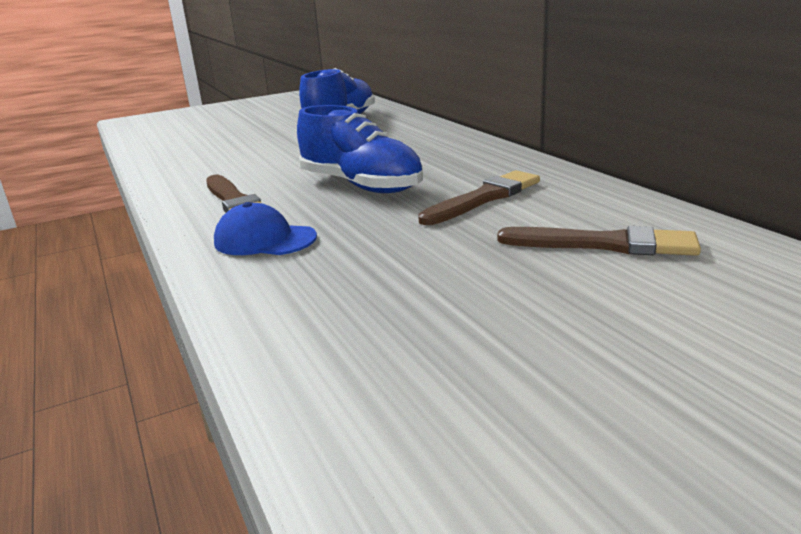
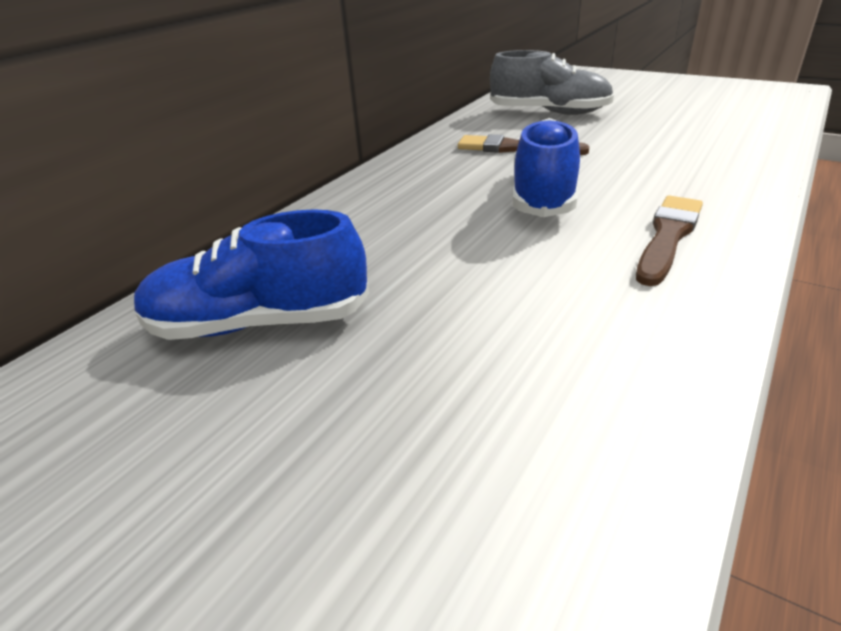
camera: 120 degrees left, 10 degrees up
blue cap [214,202,317,255] -> none
brown brush [497,226,701,256] -> grey shoe [490,50,614,115]

